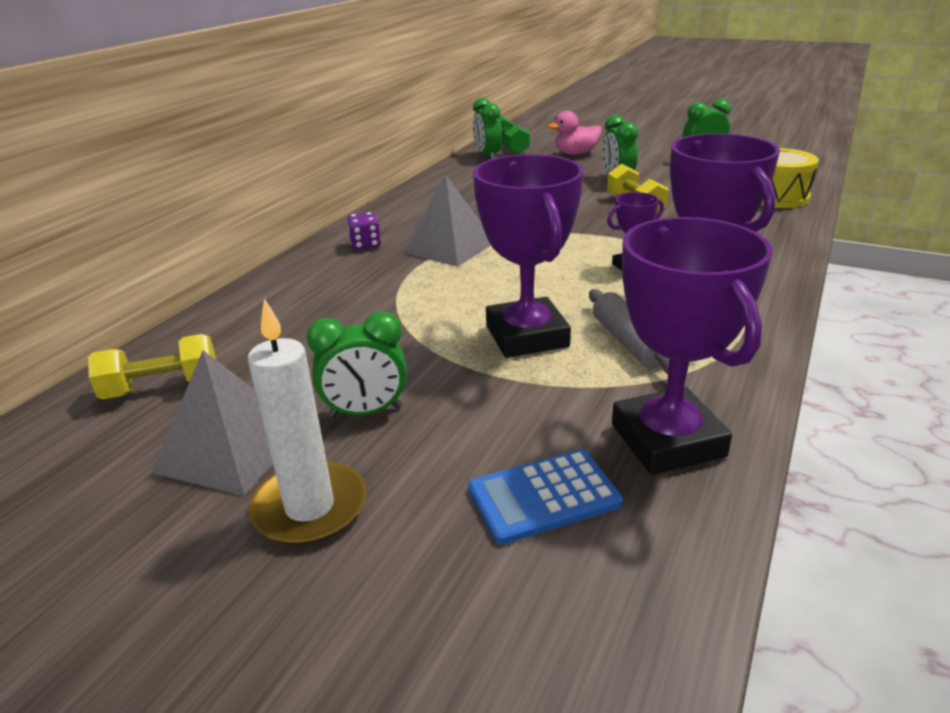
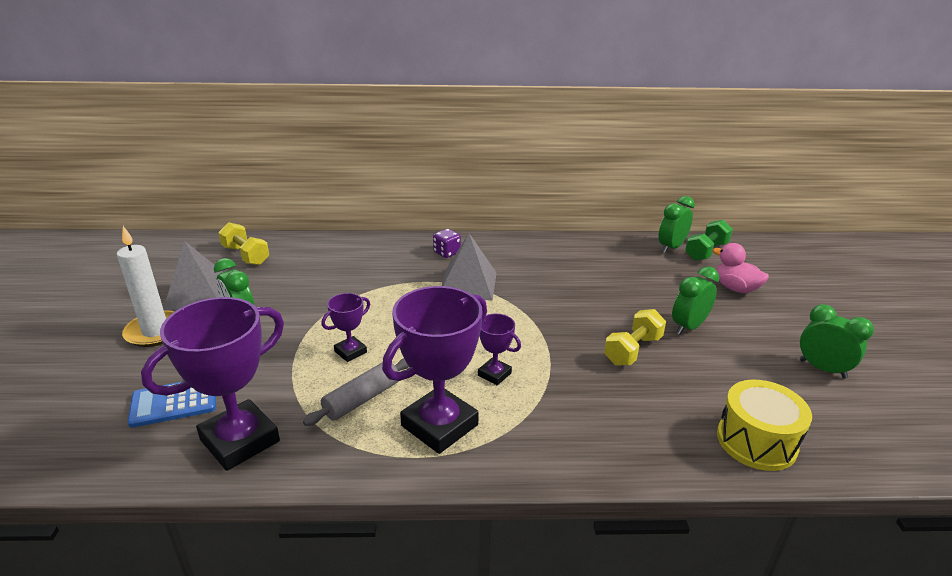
camera: 60 degrees right, 0 degrees up
blue calculator [468,449,623,544] -> blue calculator turned 60 degrees counterclockwise [128,382,216,428]
purple trophy [473,154,583,358] -> purple trophy [321,293,370,362], size x0.49

